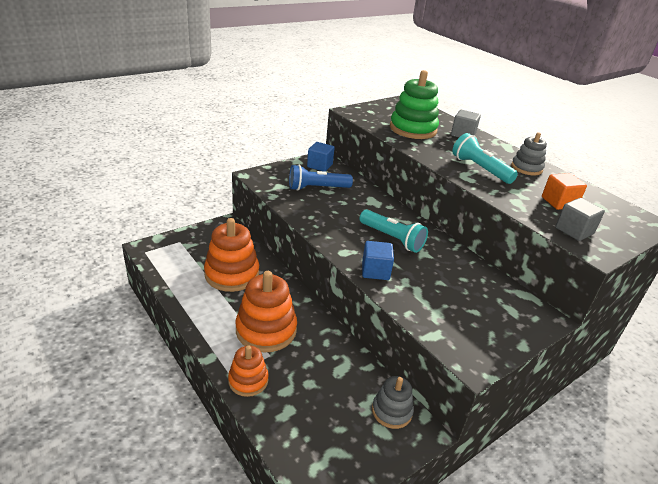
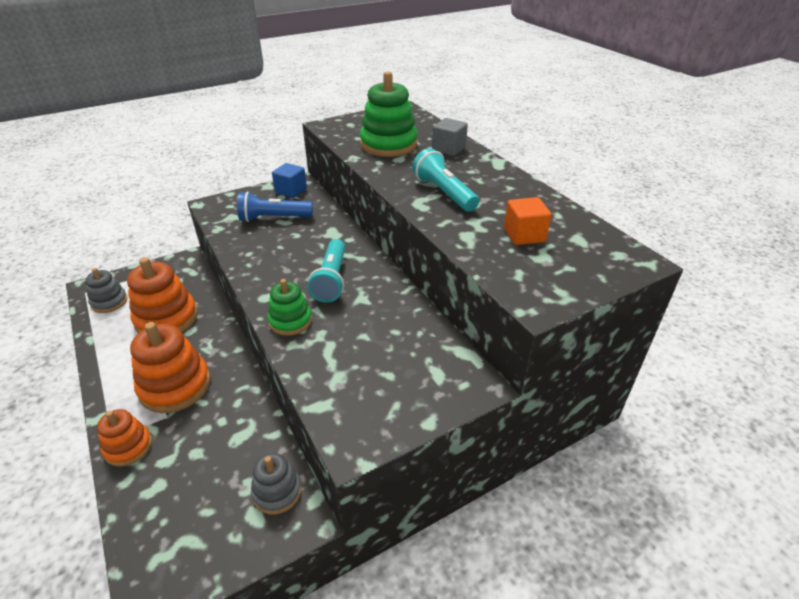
camera: 10 degrees right, 5 degrees up
turquoise flashlight [359,210,428,253] -> turquoise flashlight turned 45 degrees clockwise [308,239,345,303]
blue cube [362,241,394,280] -> green stacking toy [268,279,312,336]
grey stacking toy [511,132,547,175] -> grey stacking toy moved to [85,268,128,313]
grey cube [556,198,605,241] -> none

